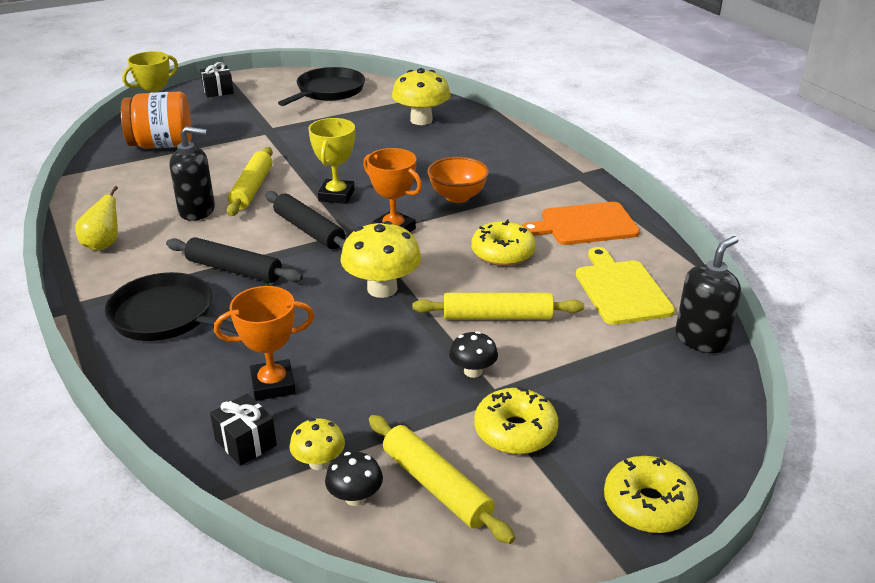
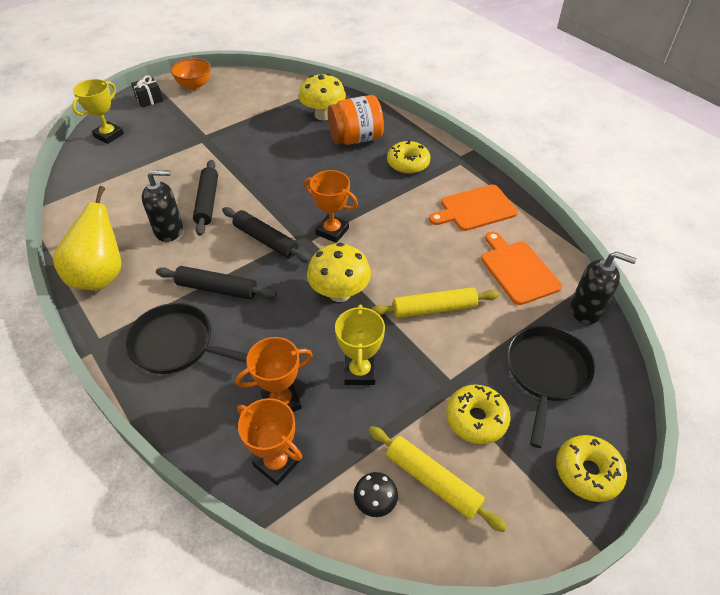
camera: 10 degrees left, 15 degrees up
yellow pear [75,186,118,251] -> yellow pear [53,186,121,291], size x1.81
orange jar [121,92,192,149] -> orange jar moved to [327,95,384,145]
black gift [210,394,277,466] -> orange trophy [237,398,302,486]
yellow rolling pin [227,147,273,216] -> black rolling pin [193,160,218,236]
black pan [278,67,365,106] -> black pan moved to [507,326,596,448]
yellow mushroom [289,418,345,470] -> none
yellow trophy [308,118,355,204] -> yellow trophy moved to [335,304,385,385]
orange bowl [427,157,489,203] -> orange bowl moved to [171,58,211,90]
black mushroom [449,331,498,378] -> none
yellow donut [471,220,536,266] -> yellow donut moved to [387,140,431,174]
yellow cutting board [576,247,675,325] -> orange cutting board [481,231,562,305]
black soap dispenser [675,236,741,353] -> black soap dispenser turned 75 degrees clockwise [570,252,637,324]

